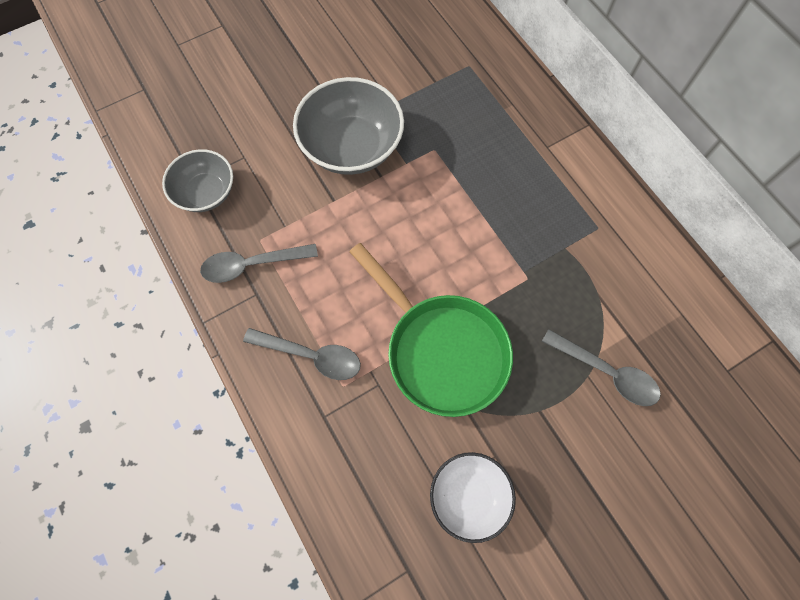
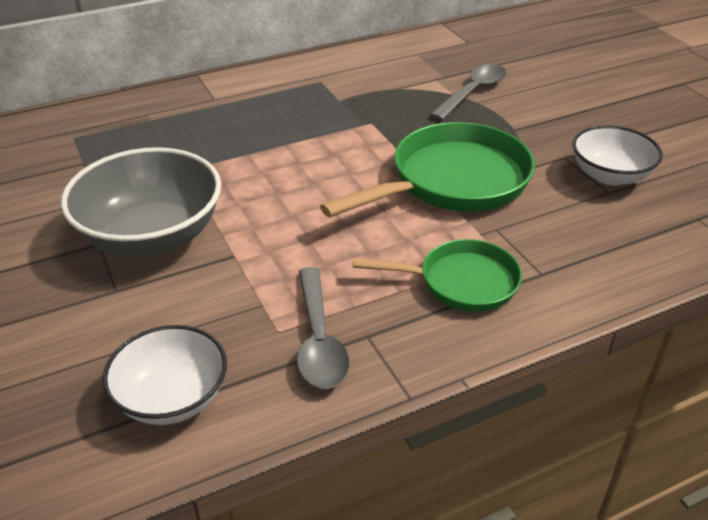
camera: 85 degrees left, 30 degrees down
grey bowl [162,149,233,212] -> white bowl [103,325,227,425]
grey spoon [243,328,361,380] -> green pan [353,239,522,312]

